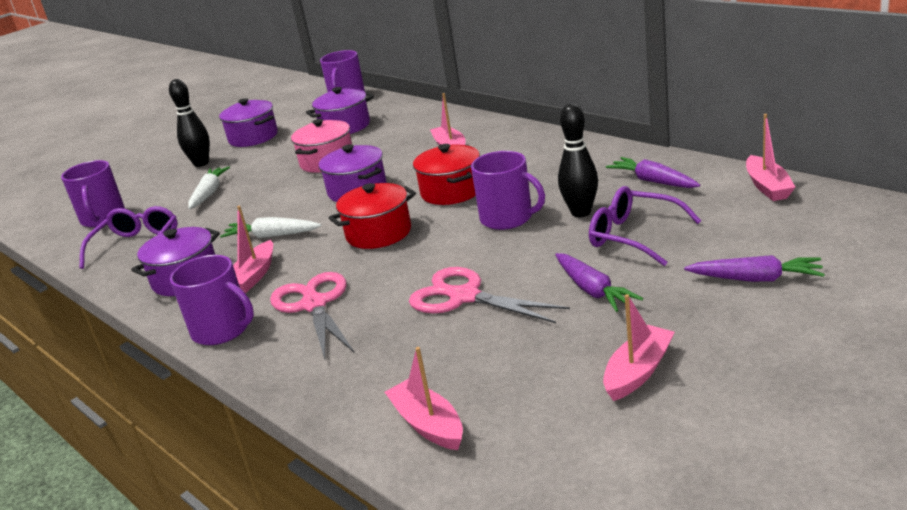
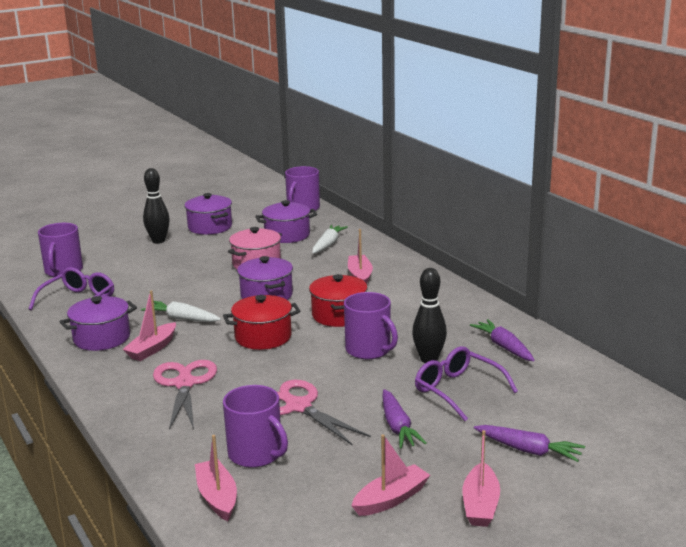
camera: 10 degrees right, 5 degrees down
purple mug [170,255,254,345] -> purple mug moved to [223,385,288,468]
white carrot [188,166,230,209] -> white carrot moved to [312,225,348,254]
pink boat [746,114,795,201] -> pink boat moved to [463,430,500,527]

